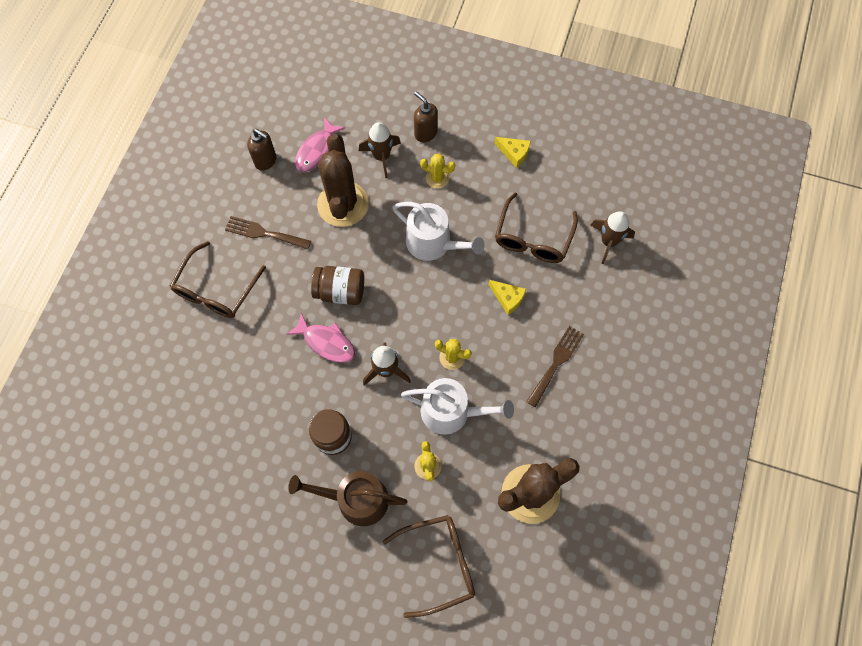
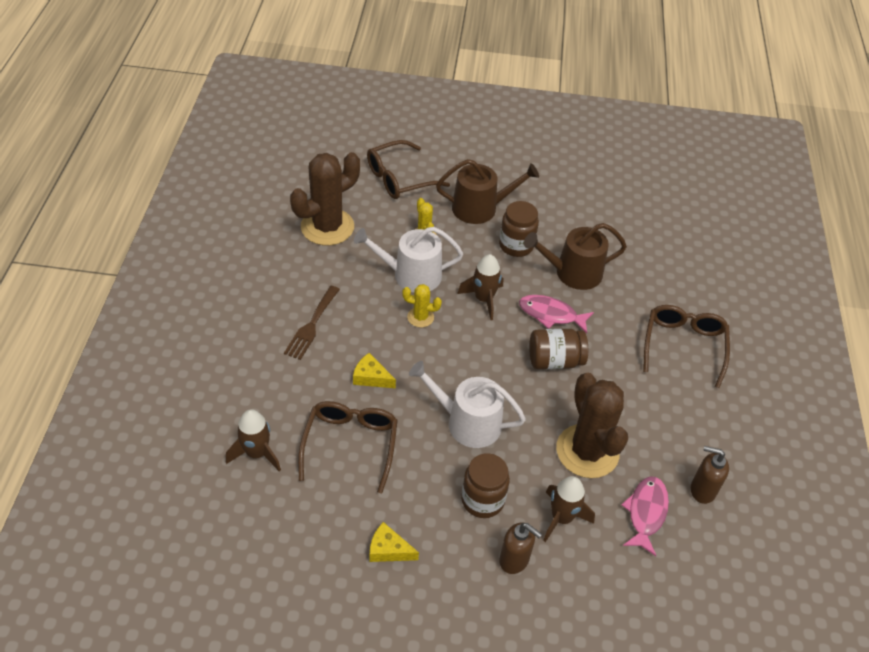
camera: 165 degrees right, 20 degrees down
brown fork [225,216,311,250] -> none
yellow cactus [420,154,455,189] -> brown jar [461,453,510,518]
none -> brown watering can [524,223,627,290]

